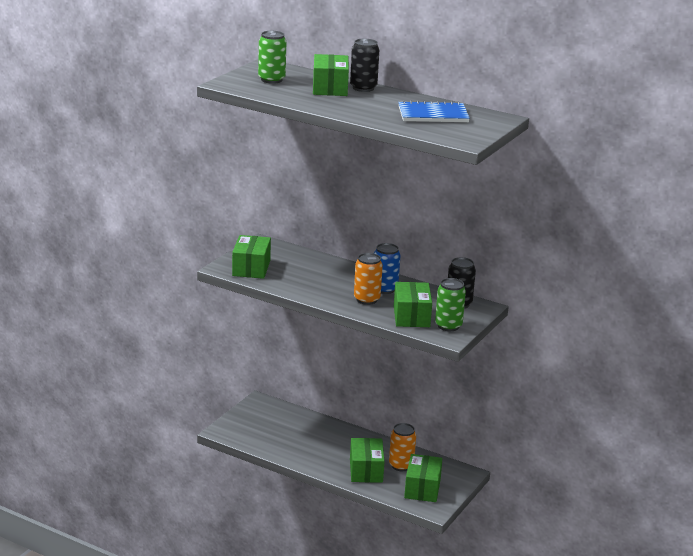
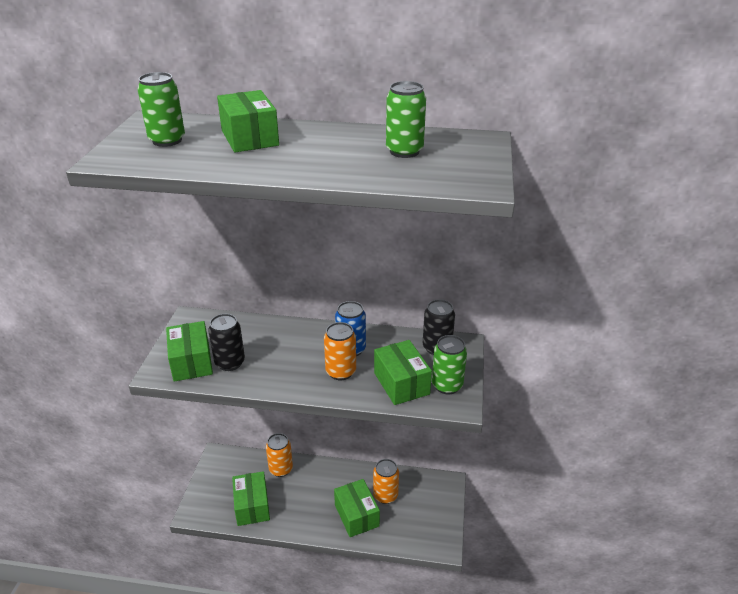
camera: 20 degrees left, 10 degrees up
black can [350,39,379,92] -> black can moved to [208,314,245,371]
blue notebook [398,100,470,122] -> green can [386,81,426,158]
green box [404,454,442,502] -> green box moved to [232,471,270,526]
none -> orange can [266,433,293,477]

